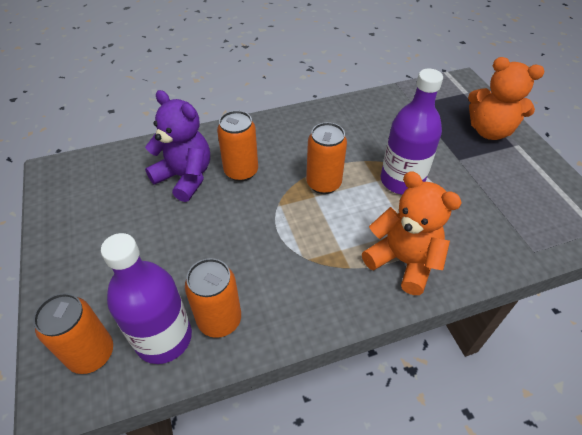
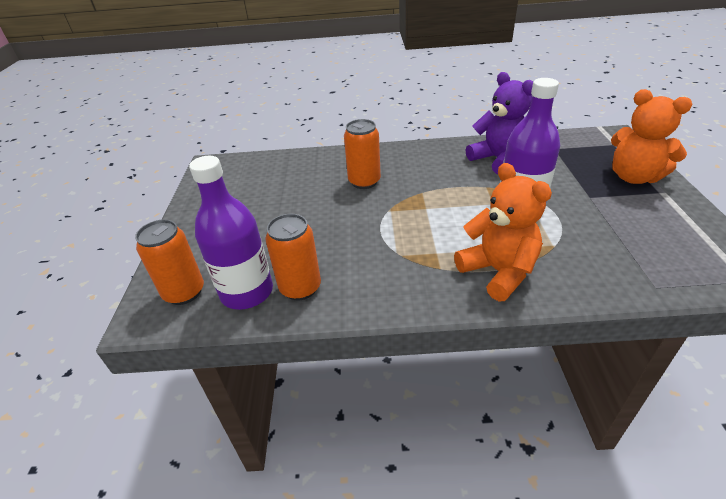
camera: 20 degrees right, 10 degrees down
purple teddy bear [145,90,210,202] -> purple teddy bear moved to [466,72,534,174]
orange can [306,122,347,194] -> none

